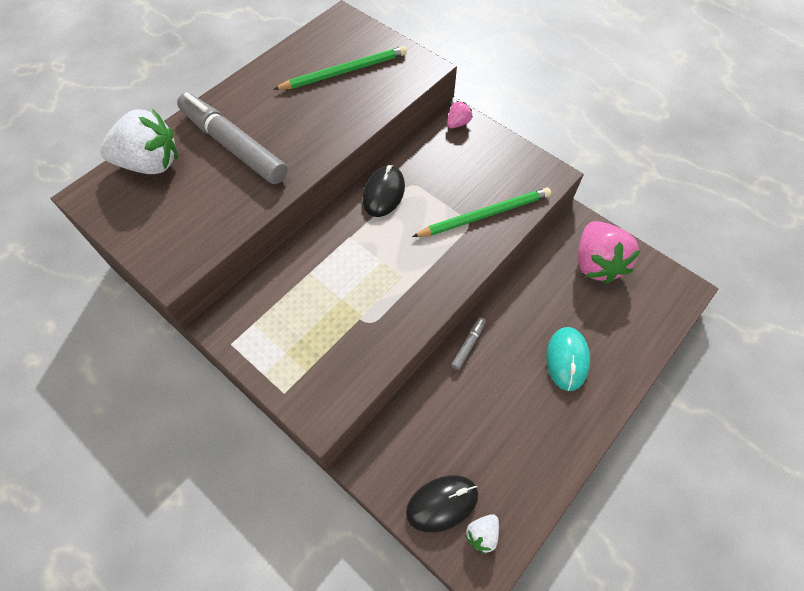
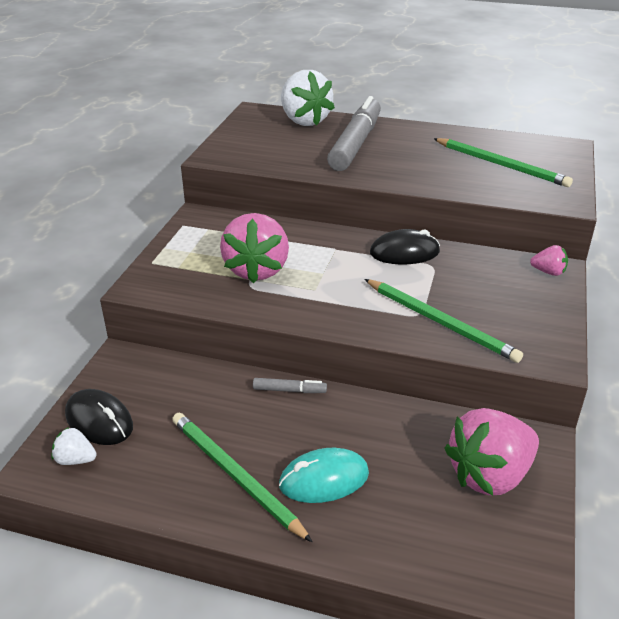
camera: 65 degrees right, 25 degrees down
none -> green pencil [172,413,312,542]
none -> pink strawberry [220,213,289,283]

